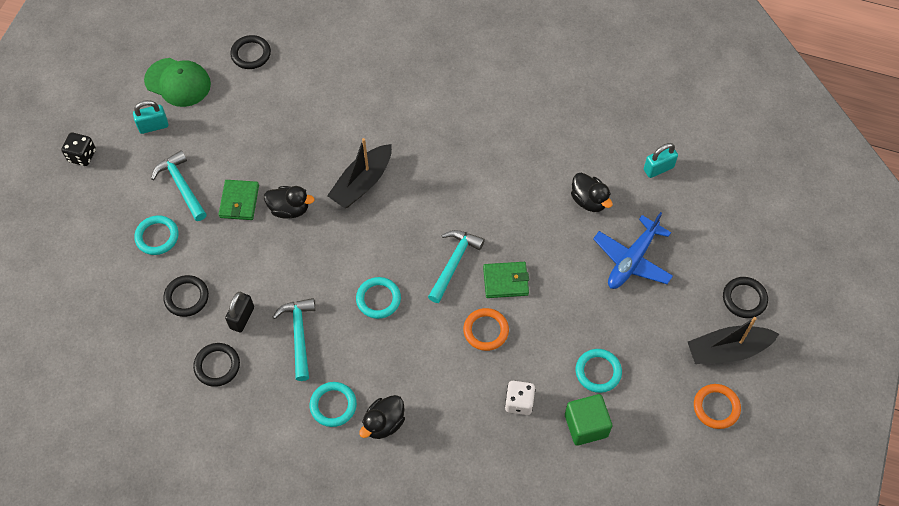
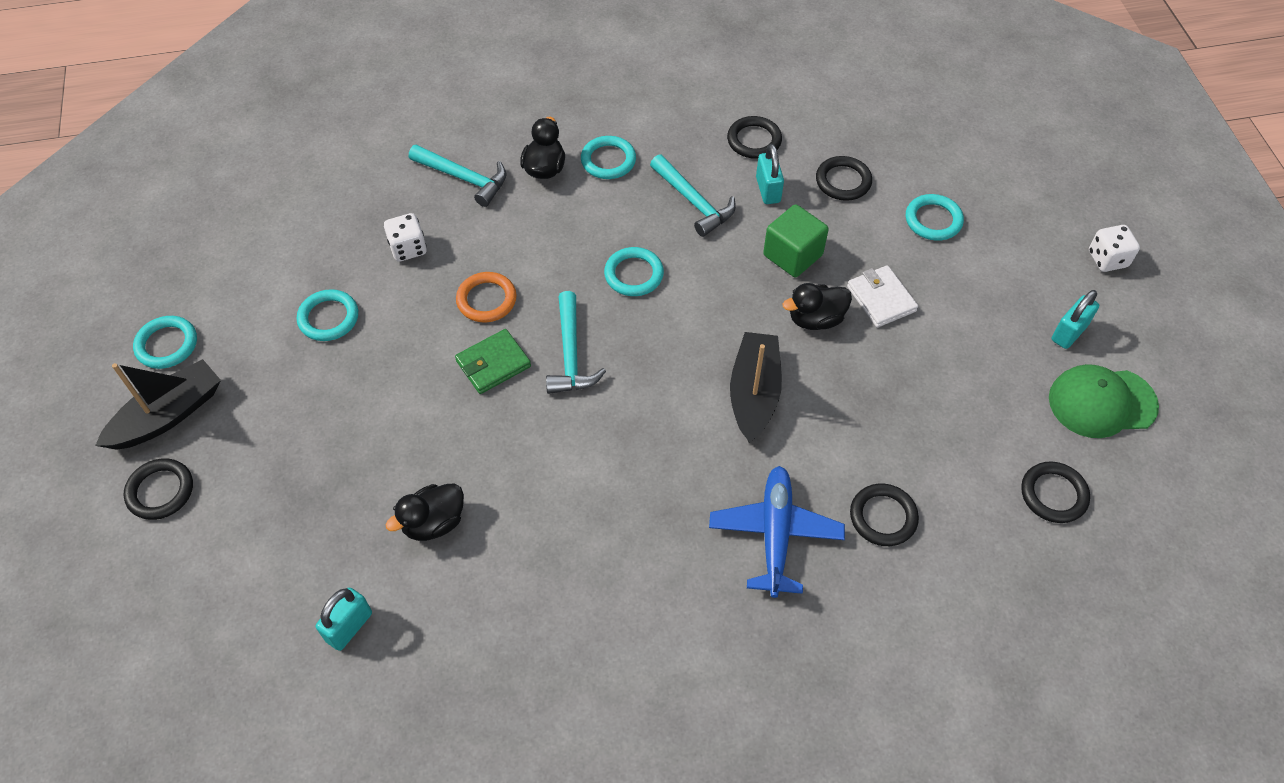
camera: 150 degrees right, 5 degrees down
black dice [61,133,96,166] -> white dice [1089,225,1140,272]
turquoise hammer [151,150,207,221] -> turquoise hammer moved to [409,145,507,207]
green wallet [219,180,259,220] -> white wallet [847,265,918,327]
black padlock [225,291,254,332] -> turquoise padlock [756,144,784,204]
green cube [565,394,612,446] -> green cube moved to [763,204,829,277]
black duck [571,173,613,212] -> black duck turned 60 degrees counterclockwise [386,483,464,541]
blue plane [593,212,673,289] -> blue plane moved to [709,466,845,598]
orange ring [694,384,741,429] -> turquoise ring [133,316,197,369]
none -> black ring [850,484,919,546]

